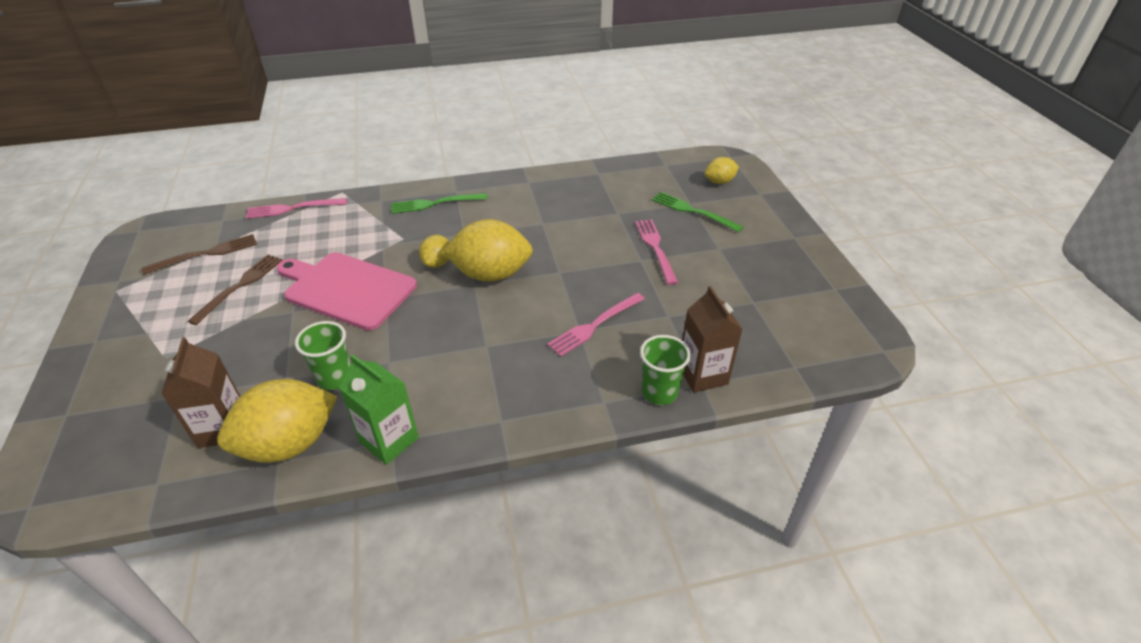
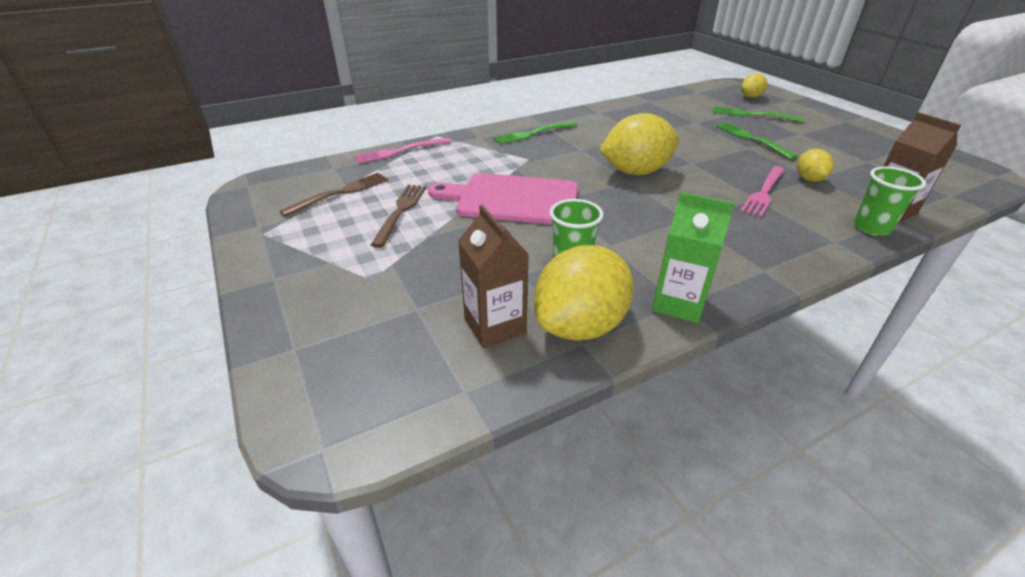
camera: 15 degrees left, 5 degrees down
yellow lemon [419,235,450,268] -> yellow lemon moved to [797,149,834,182]
pink fork [635,219,678,285] -> green fork [716,123,798,159]

